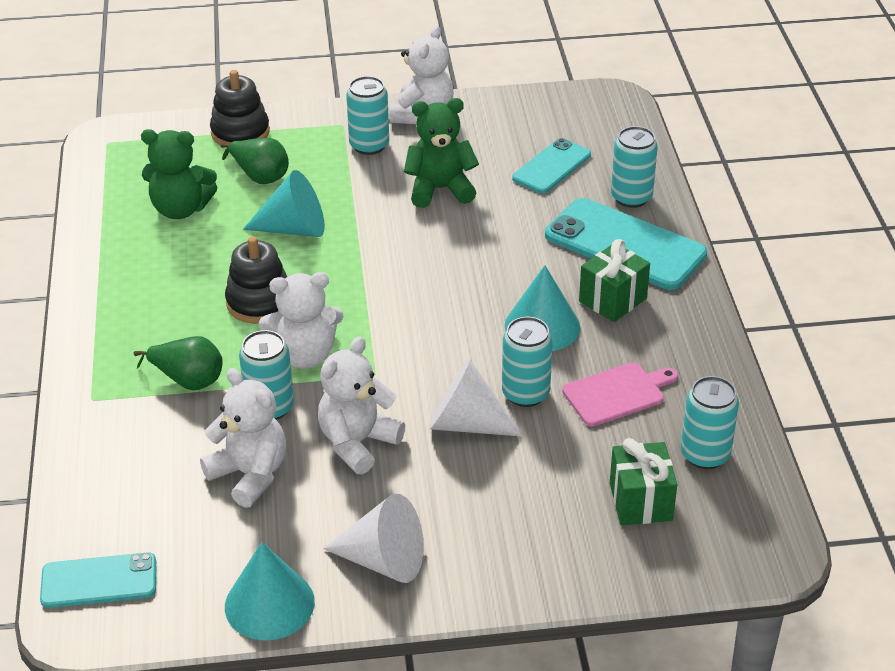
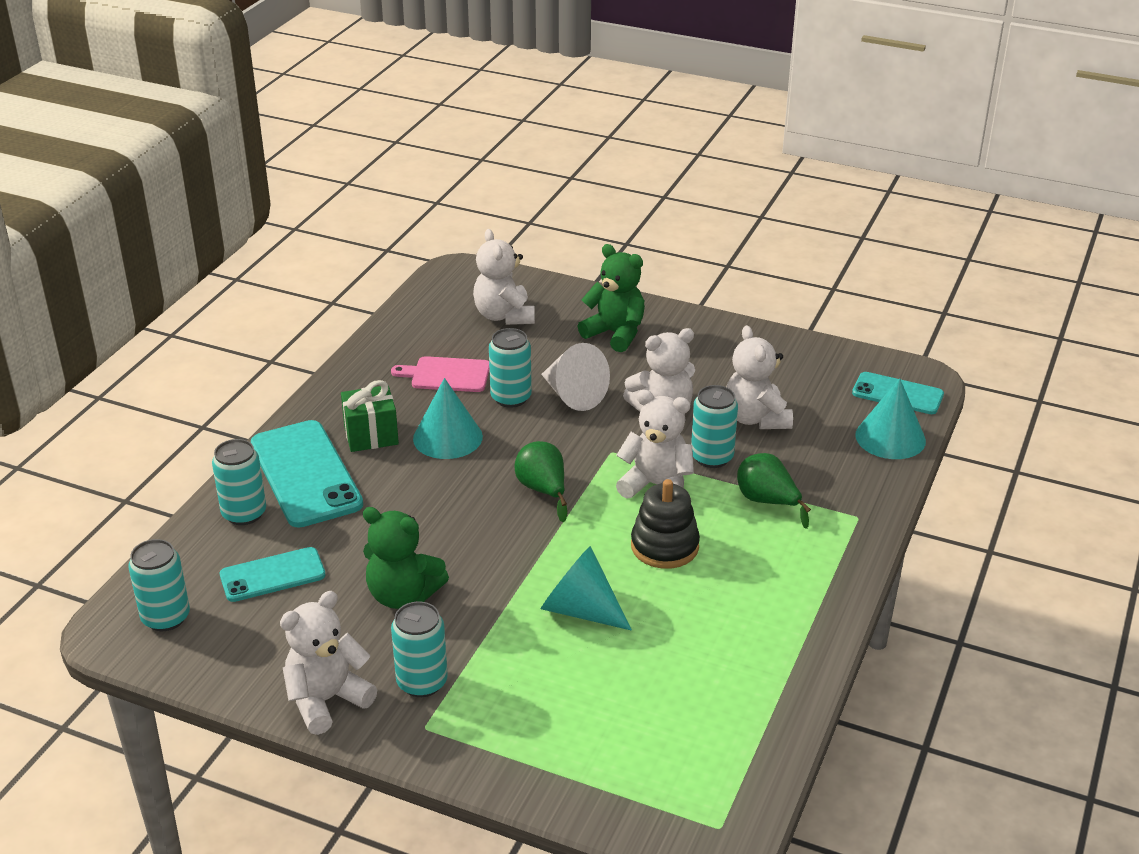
camera: 150 degrees left, 5 degrees down
green teddy bear [141,129,218,219] -> green teddy bear moved to [578,244,645,352]
black stacking toy [210,70,270,148] -> none
green pear [220,138,289,184] -> green pear moved to [514,441,567,522]
turquoise cone [225,542,315,640] -> turquoise cone moved to [855,378,926,459]
white cone [323,494,424,583] -> none
green gift [610,438,677,525] -> white teddy bear [473,229,535,325]
turquoise can [681,376,739,469] -> turquoise can moved to [128,539,190,631]

